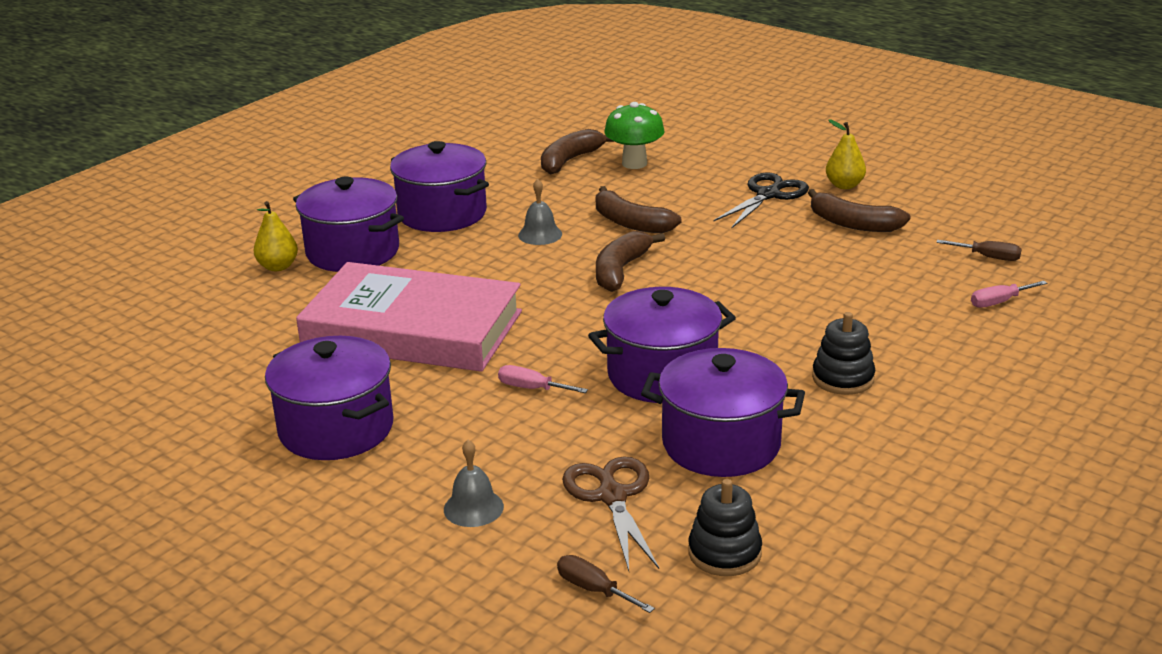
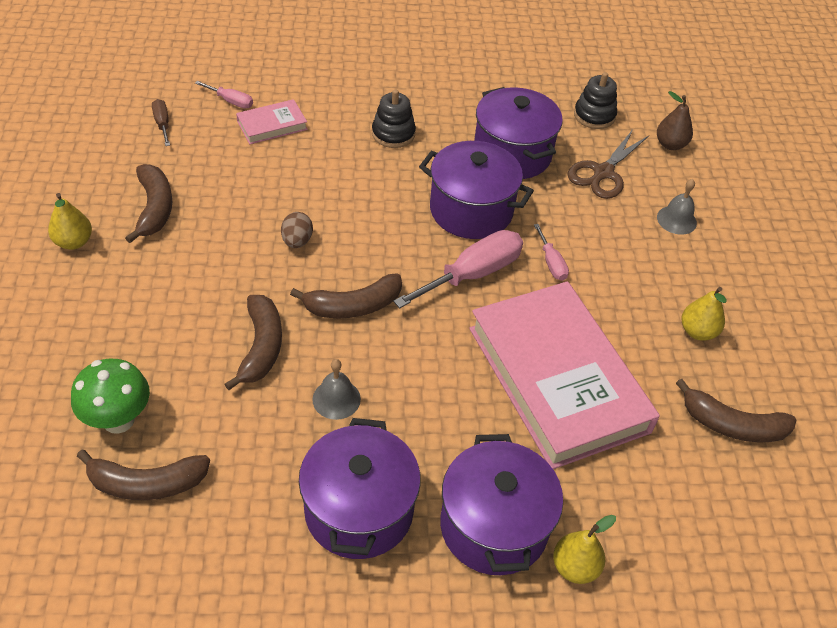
camera: 135 degrees left, 20 degrees up
purple pot [265,336,394,460] -> yellow pear [681,287,727,341]
brown screwdriver [557,555,655,613] -> brown pear [657,91,693,150]
black scissors [713,172,809,228] -> none
none -> pink book [236,99,308,144]
none -> brown egg [281,212,313,248]
none -> pink screwdriver [393,230,523,308]
none -> brown banana [676,379,796,443]

